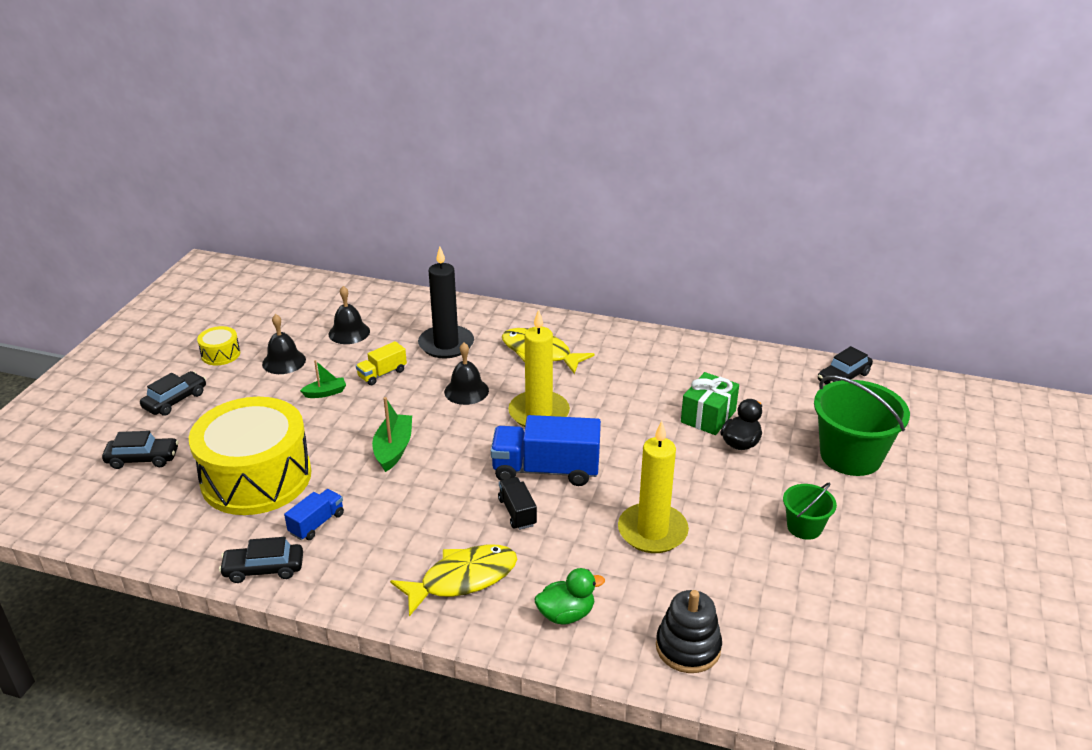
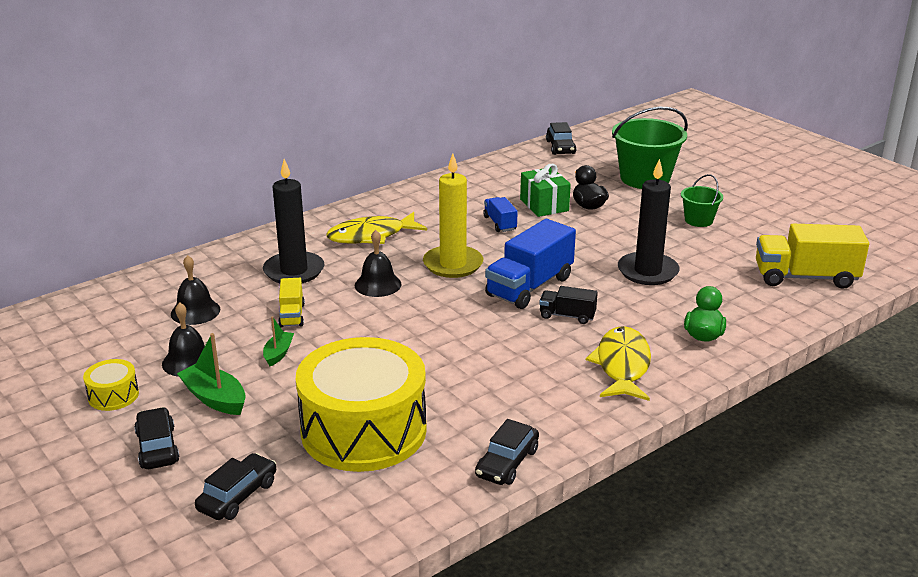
camera: 55 degrees left, 5 degrees down
blue truck [284,489,344,540] -> blue truck moved to [483,197,518,232]
green boat [372,397,412,472] -> green boat moved to [177,333,246,415]
yellow candle [618,421,689,553] -> black candle [618,159,680,285]
black stacking toy [656,590,722,673] -> none
none -> yellow truck [756,224,869,289]

